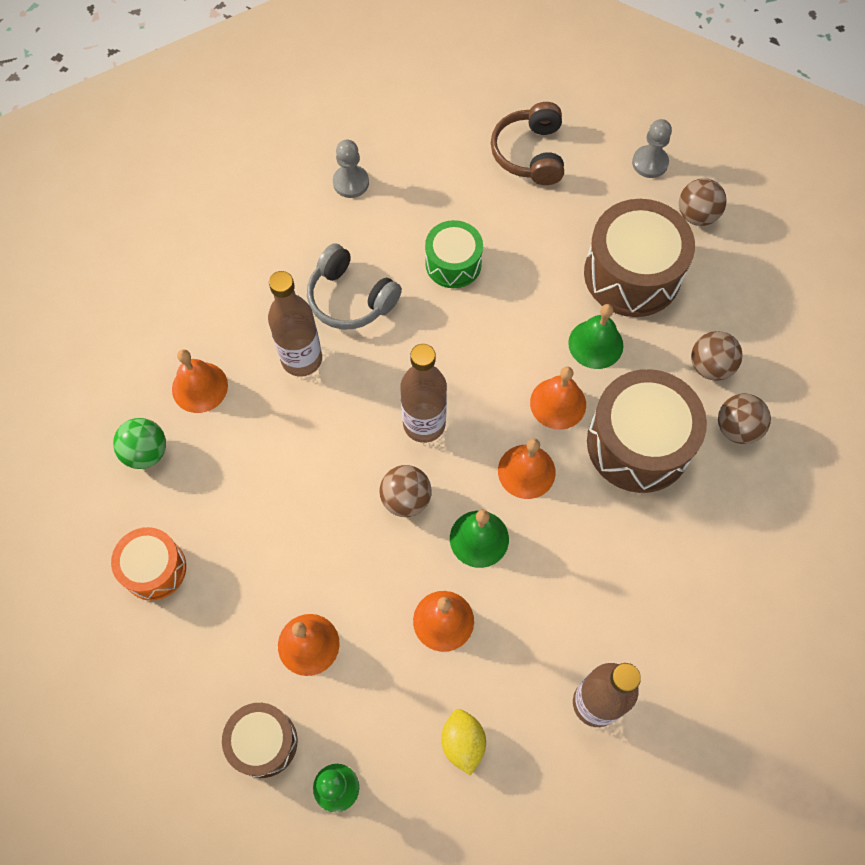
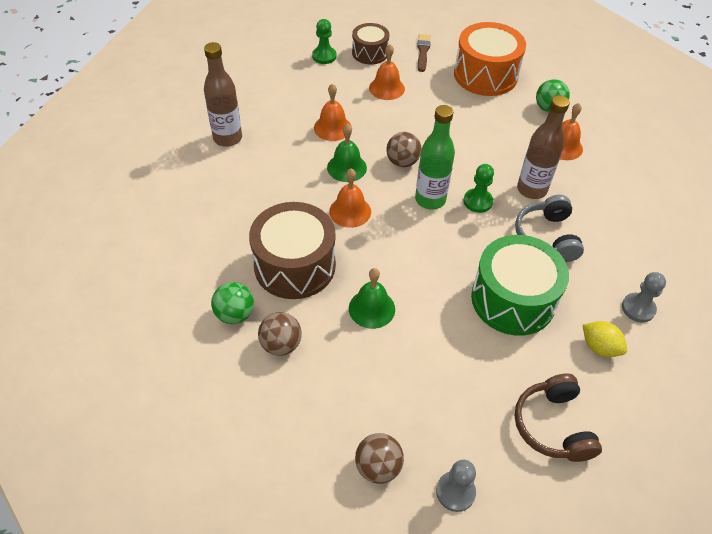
camera: 140 degrees right, 15 degrees down
orange drum [111,527,186,600] -> orange drum [454,22,526,96], size x1.71
grey headphones [307,243,402,329] -> grey headphones turned 90 degrees counterclockwise [515,195,584,262]
brown bottle [400,344,447,443] -> green bottle [415,105,455,209]
green drum [425,220,483,288] -> green drum [471,235,569,336], size x1.71
yellow lemon [441,709,486,776] -> yellow lemon moved to [583,321,627,357]
brown headphones [491,102,564,185] -> brown headphones turned 150 degrees counterclockwise [514,373,602,462]
orange bell [530,366,586,430] -> none
brown drum [584,199,695,317] -> none
brown ball [718,394,771,444] -> green ball [211,282,254,324]
none -> brown brush [417,34,431,72]
none -> green pawn [464,164,494,213]

